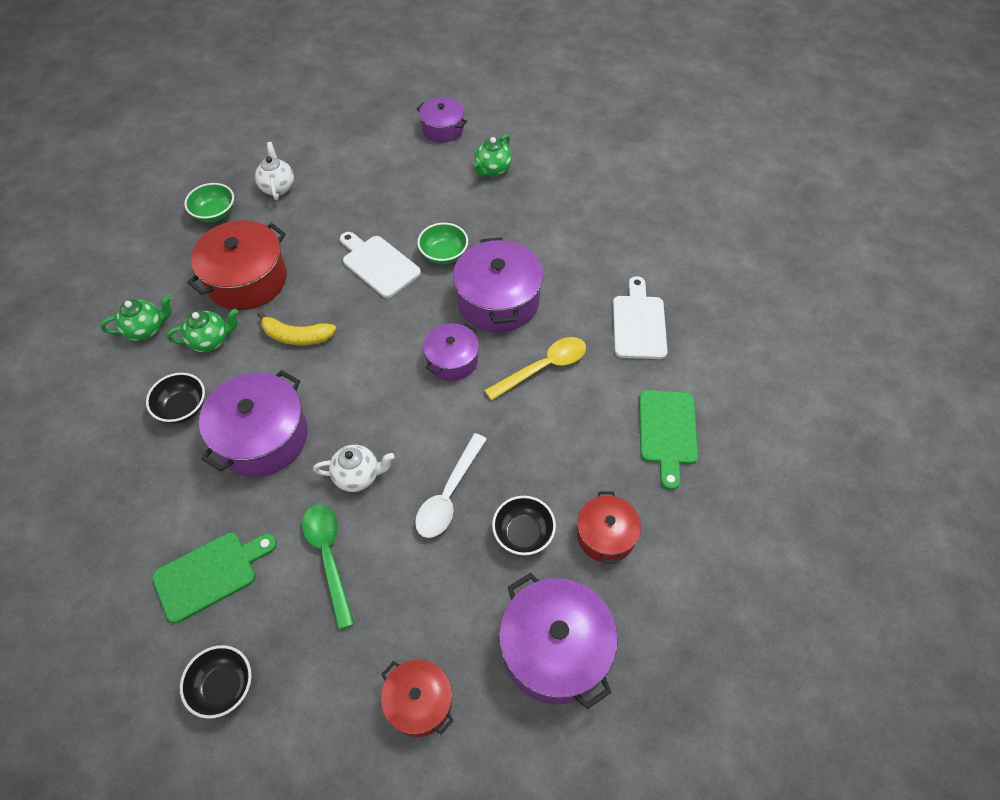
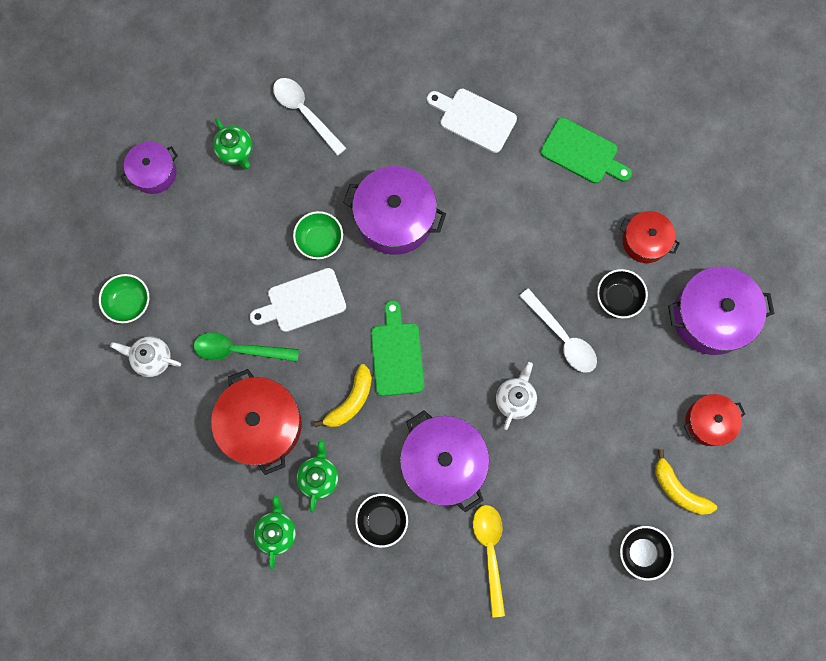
camera: 65 degrees left, 20 degrees up
green cutting board [152,532,277,623] -> green cutting board moved to [371,300,424,396]
green bowl [184,183,234,222] -> green bowl moved to [99,274,149,323]
green spoon [302,504,355,630] -> green spoon moved to [194,332,299,362]
purple pot [423,323,479,381] -> none
yellow spoon [484,337,586,401] -> yellow spoon moved to [473,505,505,617]
none -> white spoon [273,78,346,156]
none -> yellow banana [655,449,717,515]

